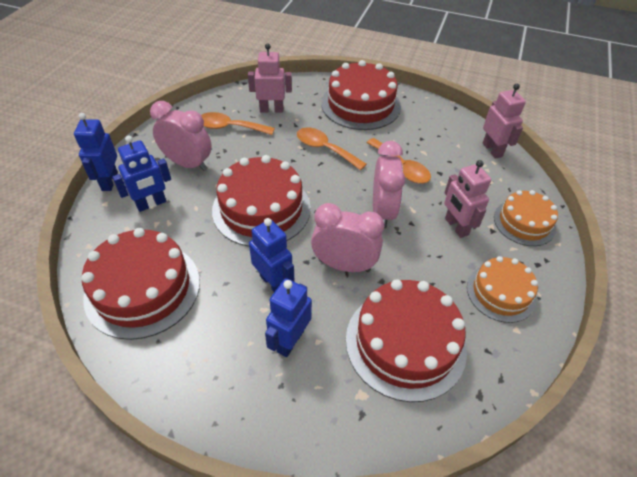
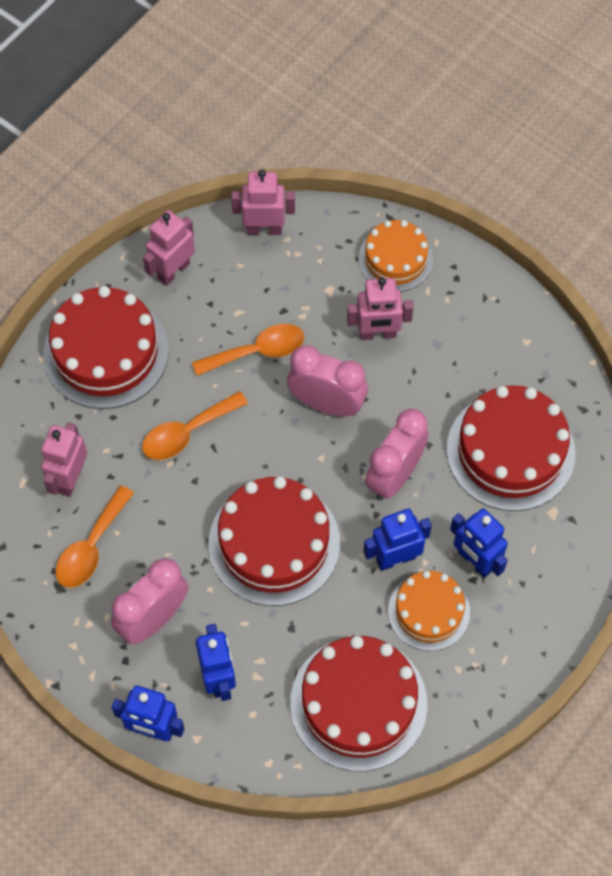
camera: 70 degrees left, 15 degrees up
orange cake [467,256,538,323] -> orange cake moved to [388,571,470,651]
none -> pink robot [143,210,195,286]

